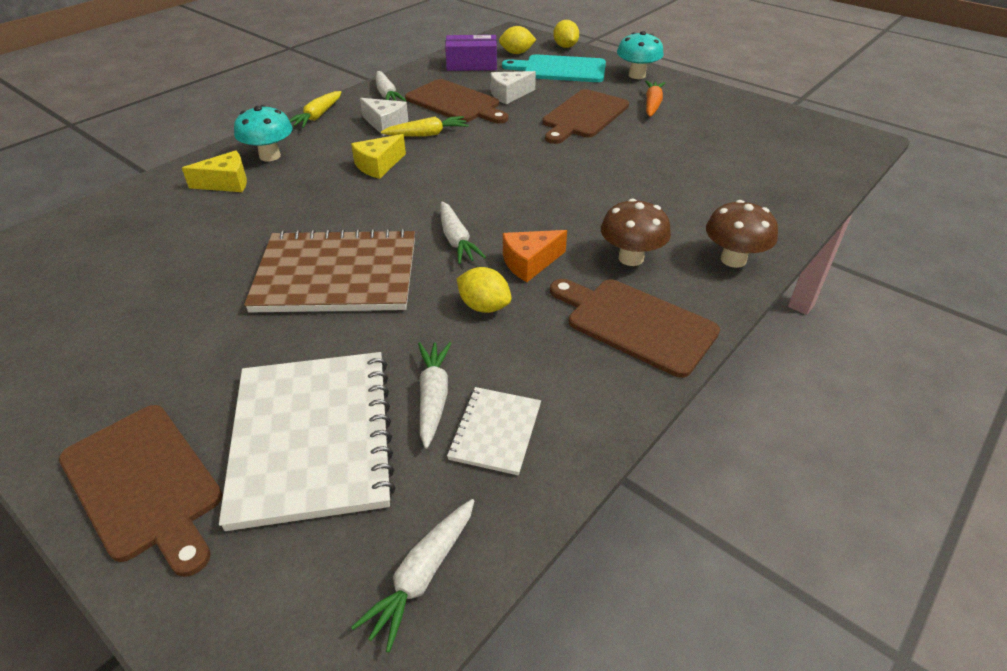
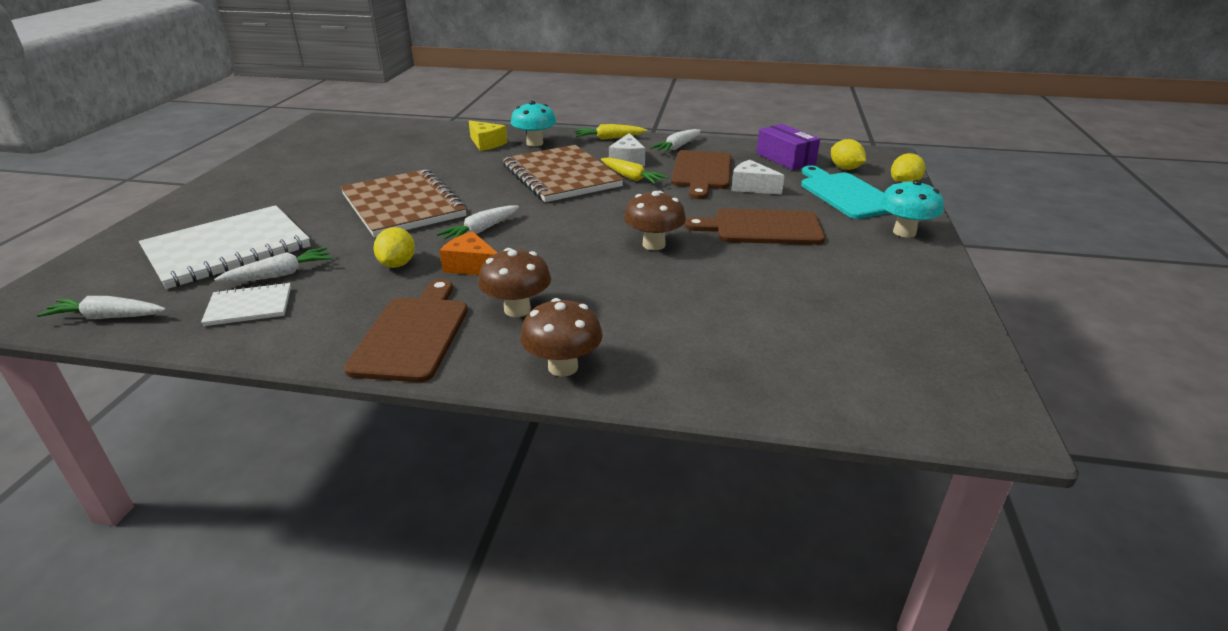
camera: 60 degrees right, 10 degrees down
brown cutting board [59,405,222,577] -> none
yellow cheese [351,134,406,179] -> brown notebook [503,145,624,202]
orange carrot [645,81,665,117] -> none
none -> brown mushroom [624,191,686,250]

